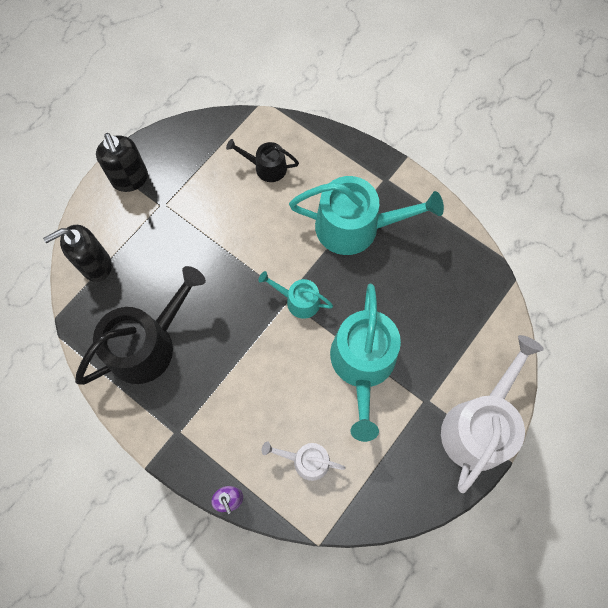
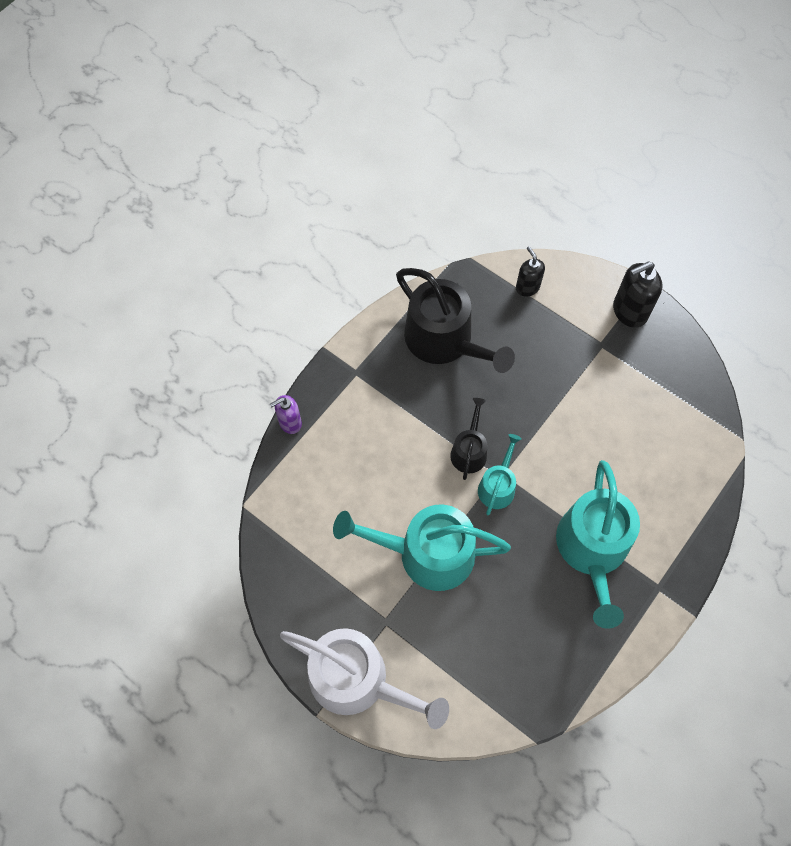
camera: 90 degrees right, 5 degrees down
black soap dispenser [43,225,112,282] -> black soap dispenser [516,246,545,297], size x0.63
black watering can [226,139,299,182] -> black watering can moved to [450,398,487,480]
white watering can [262,441,346,481] -> none

